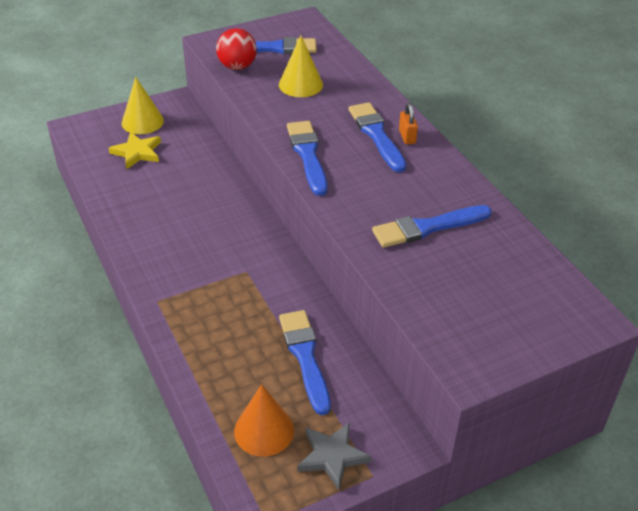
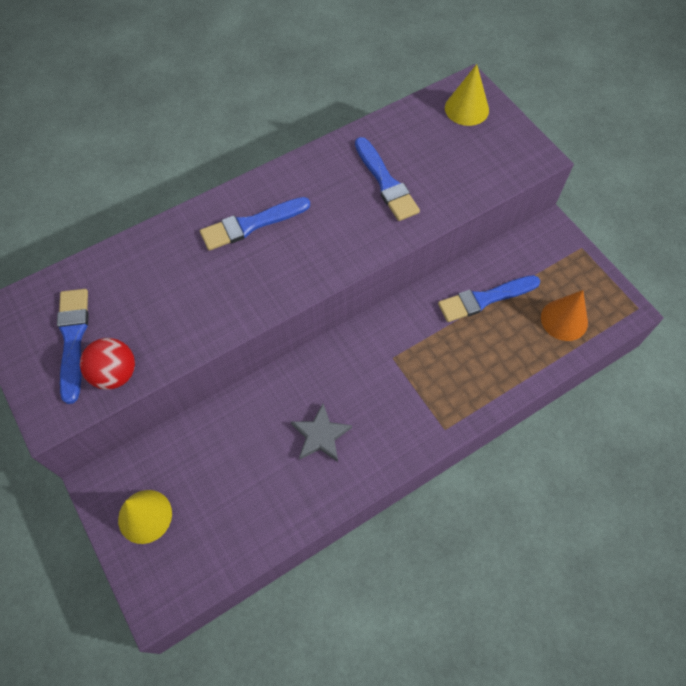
camera: 95 degrees left, 20 degrees up
yellow star [109,132,161,169] -> none
yellow cone [279,35,323,97] -> yellow cone moved to [445,64,489,126]
blue brush [287,121,328,196] -> none
grey star [297,422,372,490] -> grey star moved to [291,404,352,462]
orange padlock [399,103,418,144] -> none

